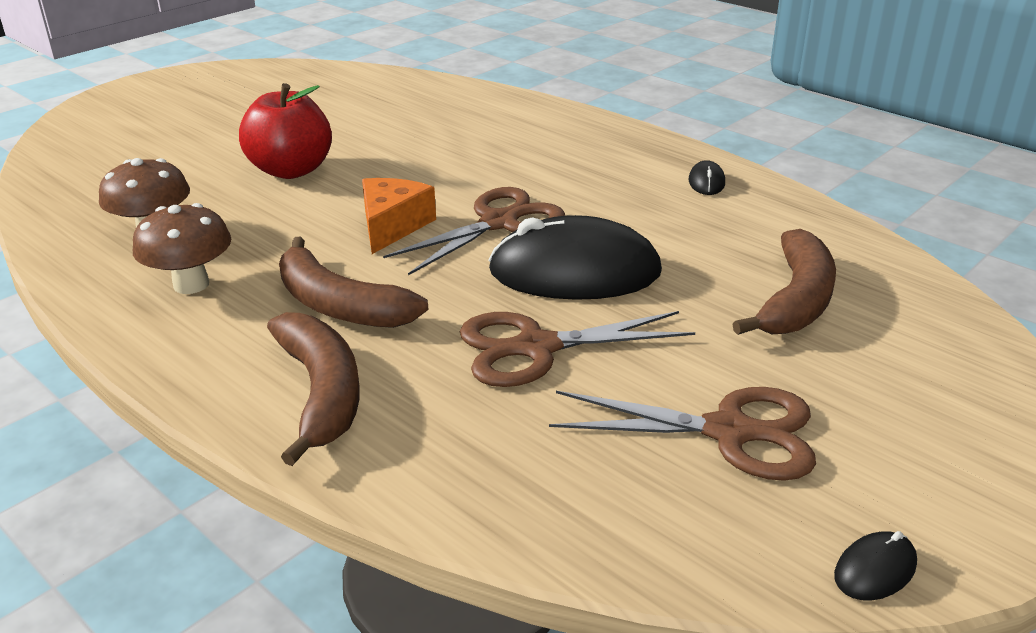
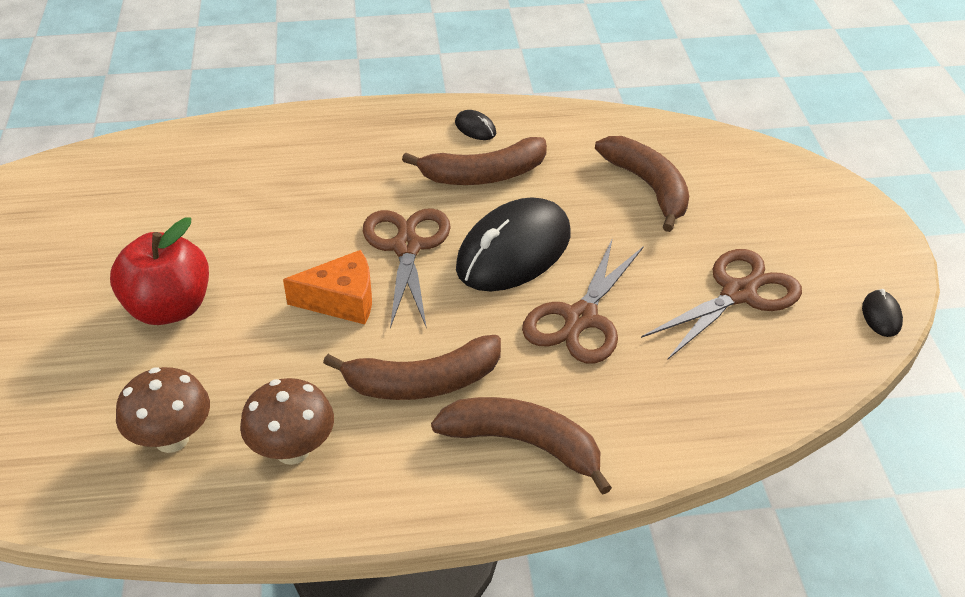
camera: 50 degrees left, 10 degrees up
orange cheese [362,178,436,254] -> orange cheese turned 120 degrees clockwise [283,250,372,325]
none -> brown banana [402,137,547,185]

